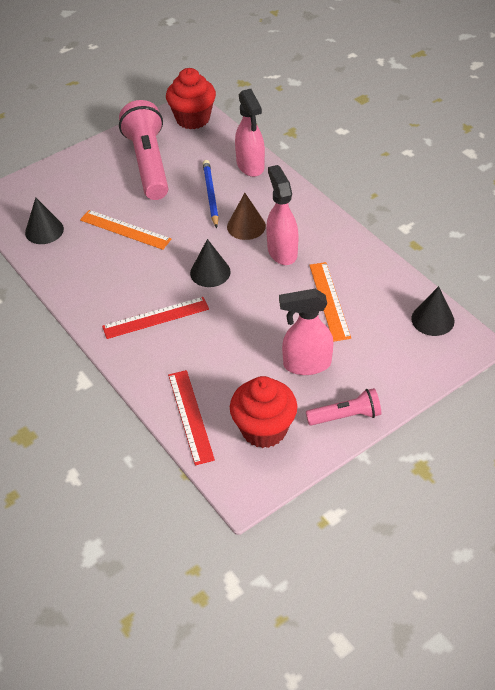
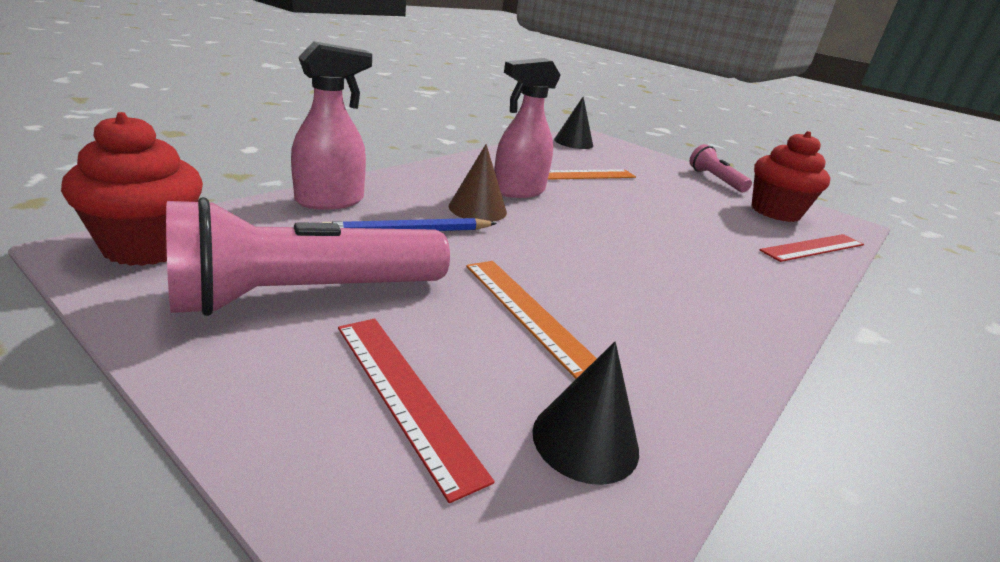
camera: 110 degrees left, 20 degrees down
orange ruler [80,210,171,250] -> orange ruler turned 45 degrees counterclockwise [466,261,597,379]
red ruler [102,297,209,339] -> red ruler moved to [338,318,494,503]
black cone [190,239,231,287] -> none
pink spray bottle [279,289,333,375] -> none

